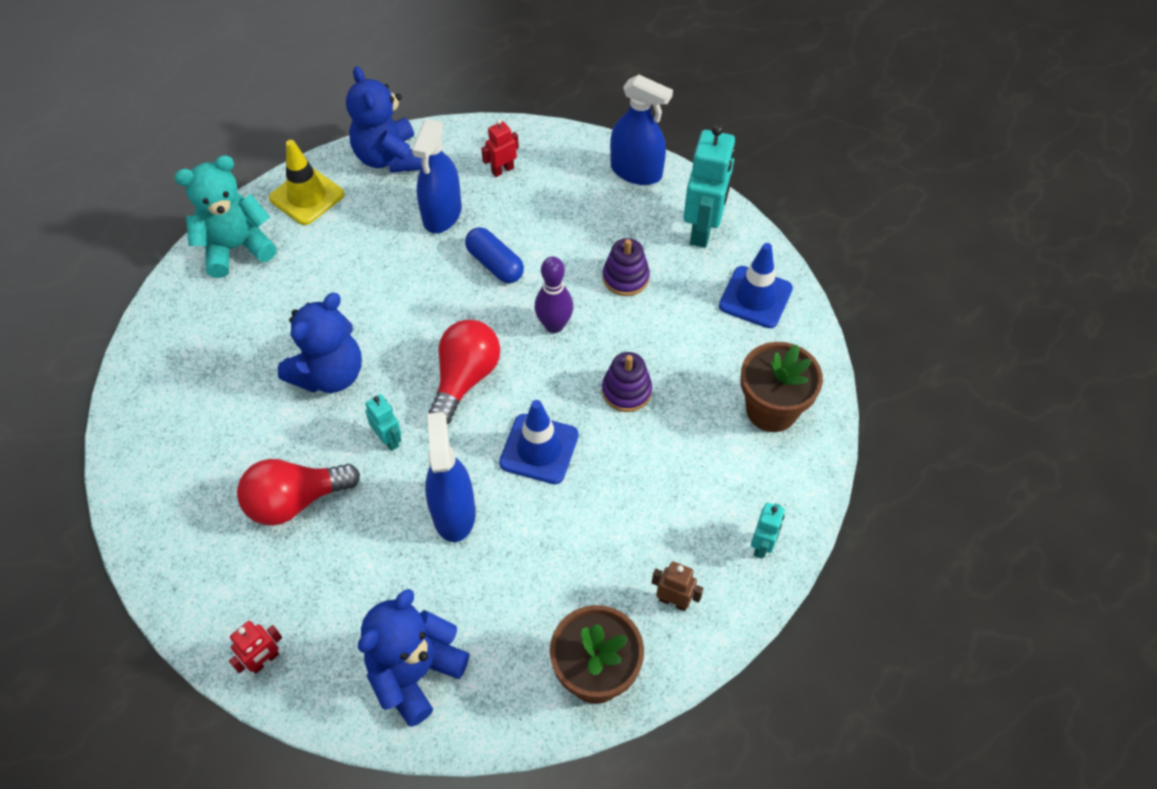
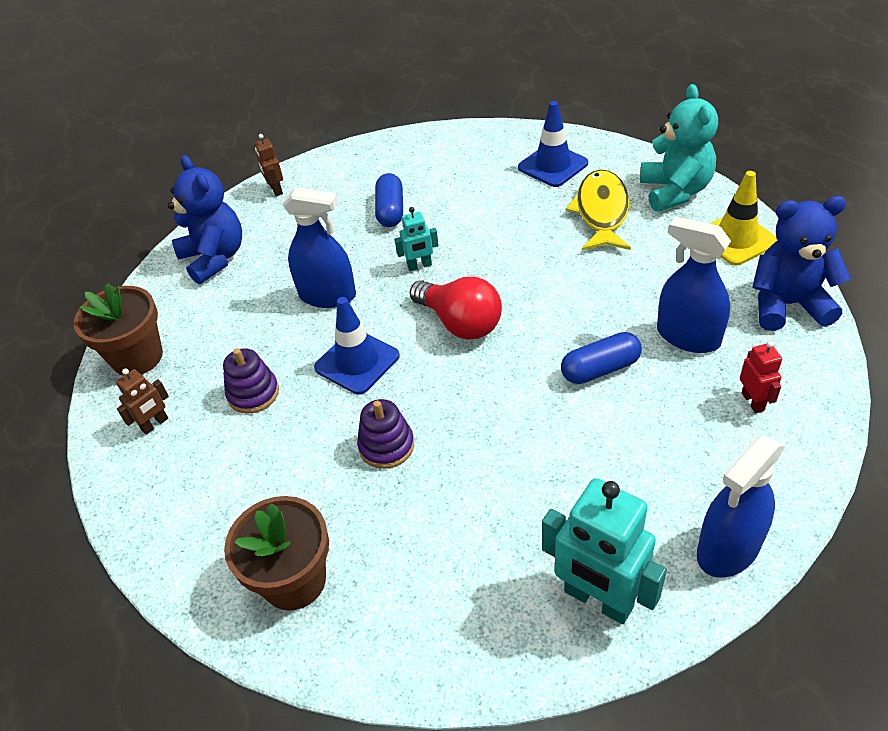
camera: 115 degrees right, 10 degrees down
red robot [229,621,282,674] -> brown robot [254,134,283,196]
red light bulb [237,459,360,526] -> blue capsule [375,173,403,227]
blue teddy bear [277,293,362,393] -> none
purple bowling pin [535,256,573,333] -> none
purple stacking toy [603,238,650,296] -> purple stacking toy moved to [223,348,279,414]
blue traffic cone [719,243,793,328] -> blue traffic cone moved to [518,101,588,187]
turquoise robot [751,503,785,559] -> none
none -> yellow fish [566,169,631,250]

